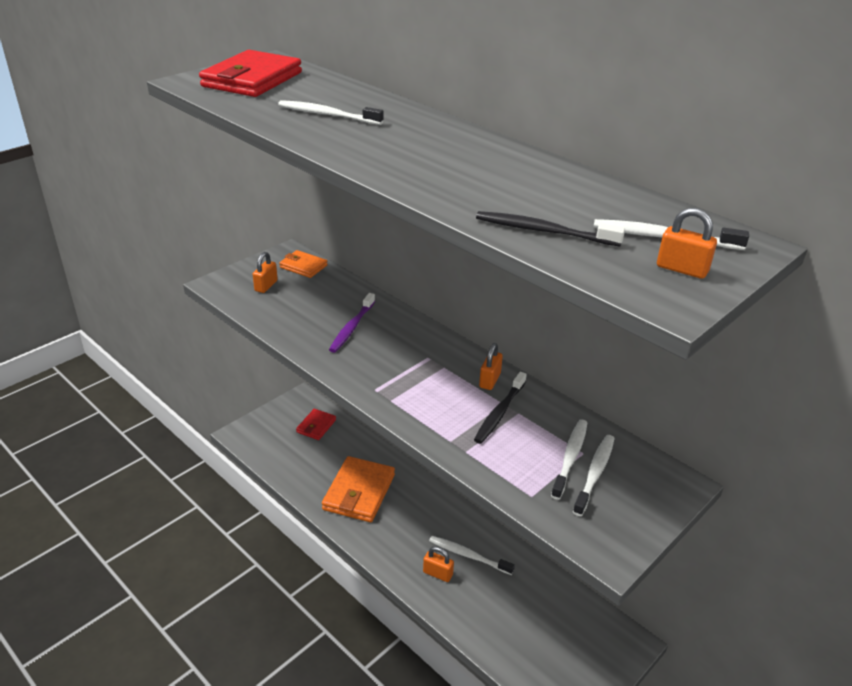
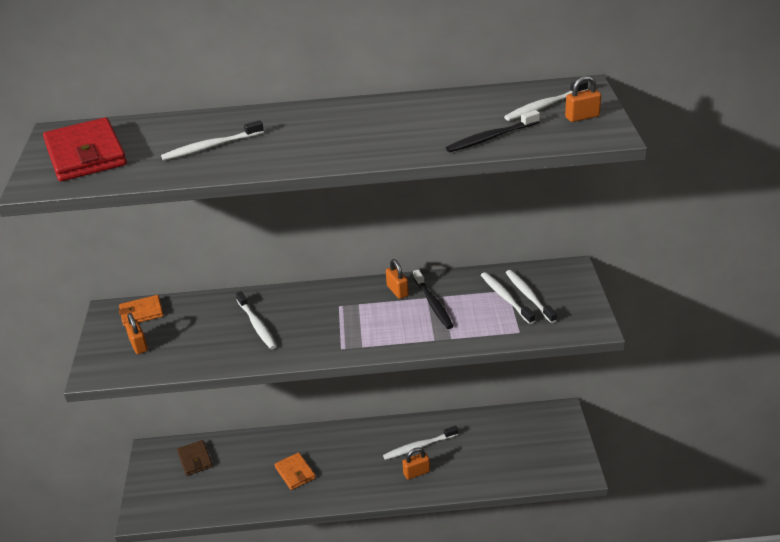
camera: 45 degrees left, 0 degrees up
red wallet [296,409,336,440] -> brown wallet [177,440,213,476]
orange wallet [322,456,395,522] -> orange wallet [275,452,316,490], size x0.55
purple toothbrush [329,293,375,353] -> white toothbrush [236,291,277,349]

